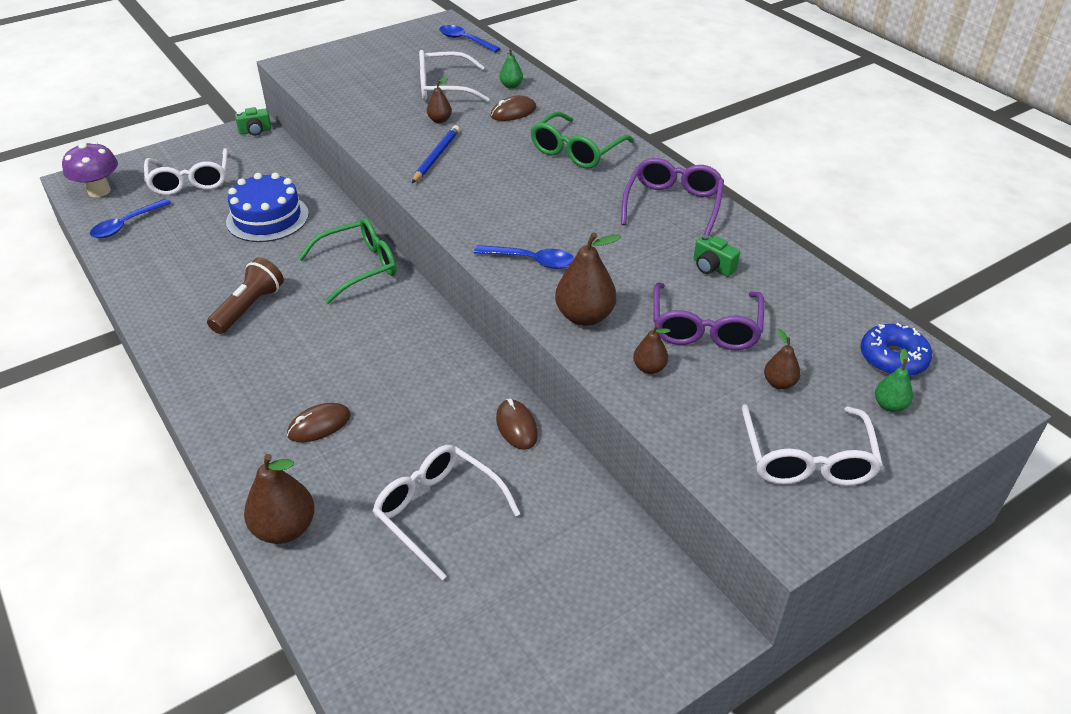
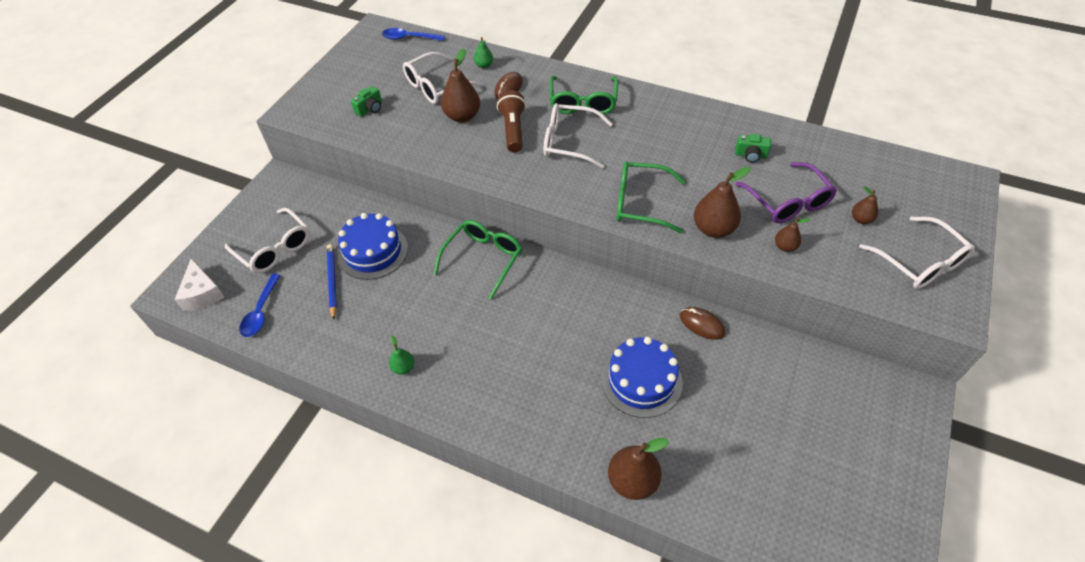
camera: 30 degrees left, 10 degrees up
purple mushroom [62,141,118,197] -> white cheese [174,259,225,311]
brown flashlight [207,257,284,334] -> brown flashlight moved to [497,91,526,153]
green camera [235,107,272,136] -> green camera moved to [351,86,382,117]
brown mouse [287,403,351,442] -> none
white glasses [373,445,521,580] -> white glasses moved to [544,103,613,168]
blue pencil [412,125,460,183] -> blue pencil moved to [327,244,337,320]
brown pear [427,77,452,123] -> brown pear [441,49,480,122], size x1.86
blue spoon [474,245,574,269] -> green glasses [617,162,686,233]
purple glasses [621,158,724,235] -> none
blue donut [861,323,932,376] -> none
green pear [875,349,913,412] -> green pear moved to [389,336,414,375]
none -> blue cake [601,337,683,418]

